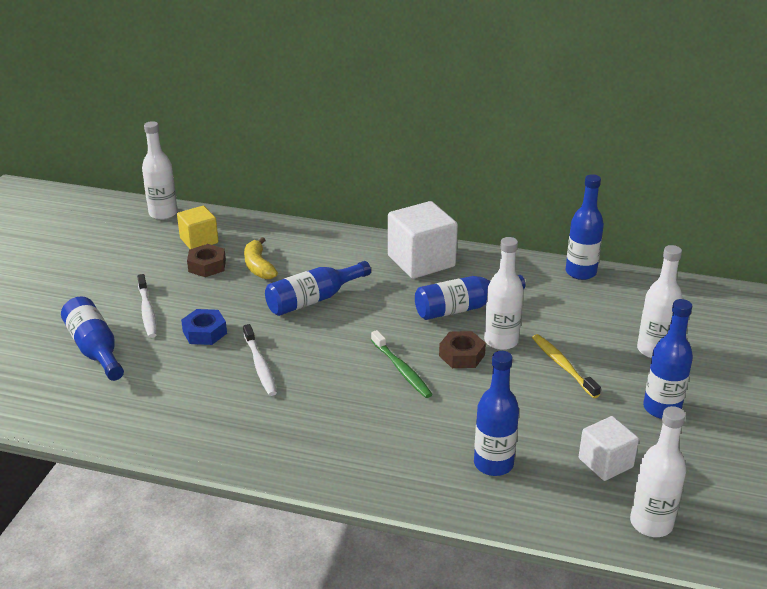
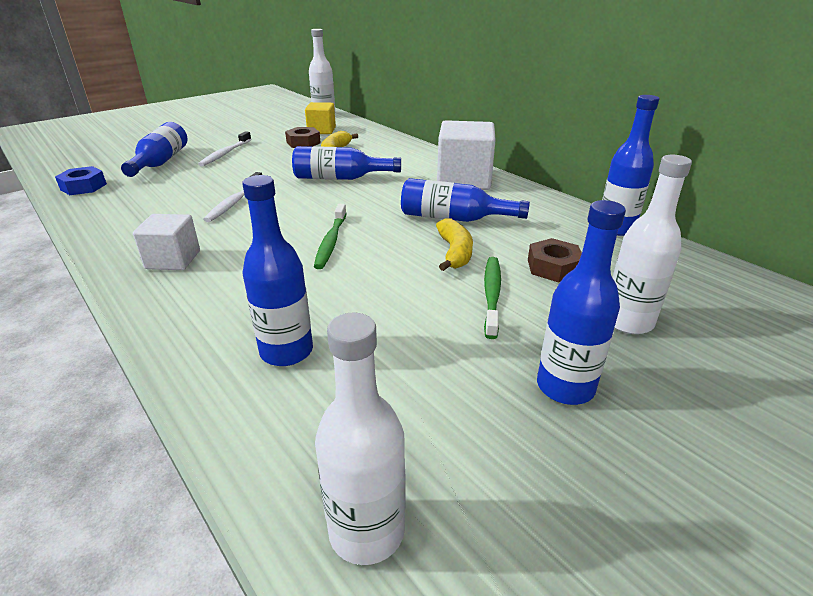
camera: 35 degrees right, 0 degrees up
blue nut [181,309,227,345] -> blue nut moved to [55,166,107,195]
brown nut [439,331,486,368] -> brown nut moved to [528,238,582,283]
white bottle [484,237,523,350] -> yellow banana [436,218,473,271]
yellow toothbrush [532,334,601,398] -> green toothbrush [484,257,501,339]
white cube [579,416,639,481] -> white cube moved to [133,214,200,270]

